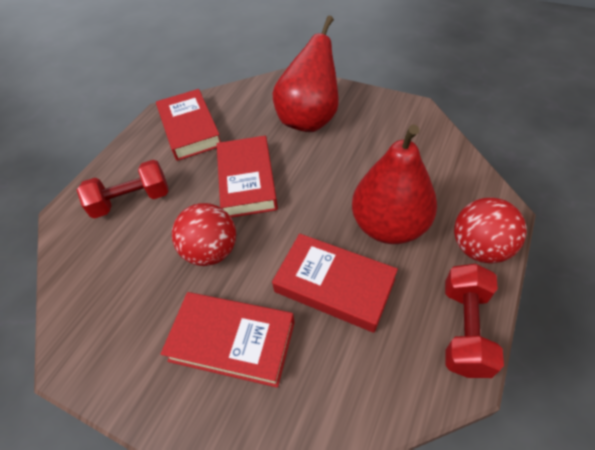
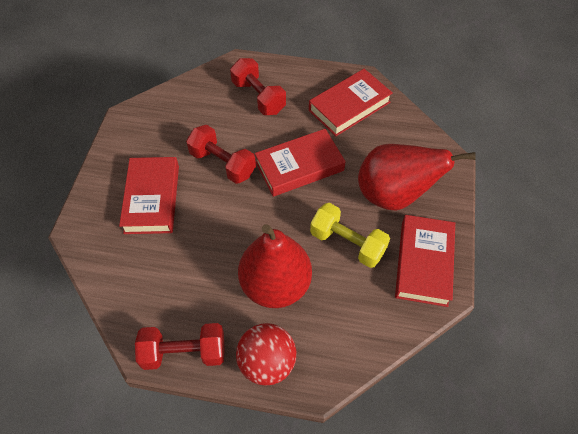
camera: 70 degrees right, 5 degrees up
red ball [172,203,236,266] -> red dumbbell [186,125,256,184]
red book [272,234,398,333] -> red book moved to [395,215,455,307]
none -> yellow dumbbell [310,203,390,268]

